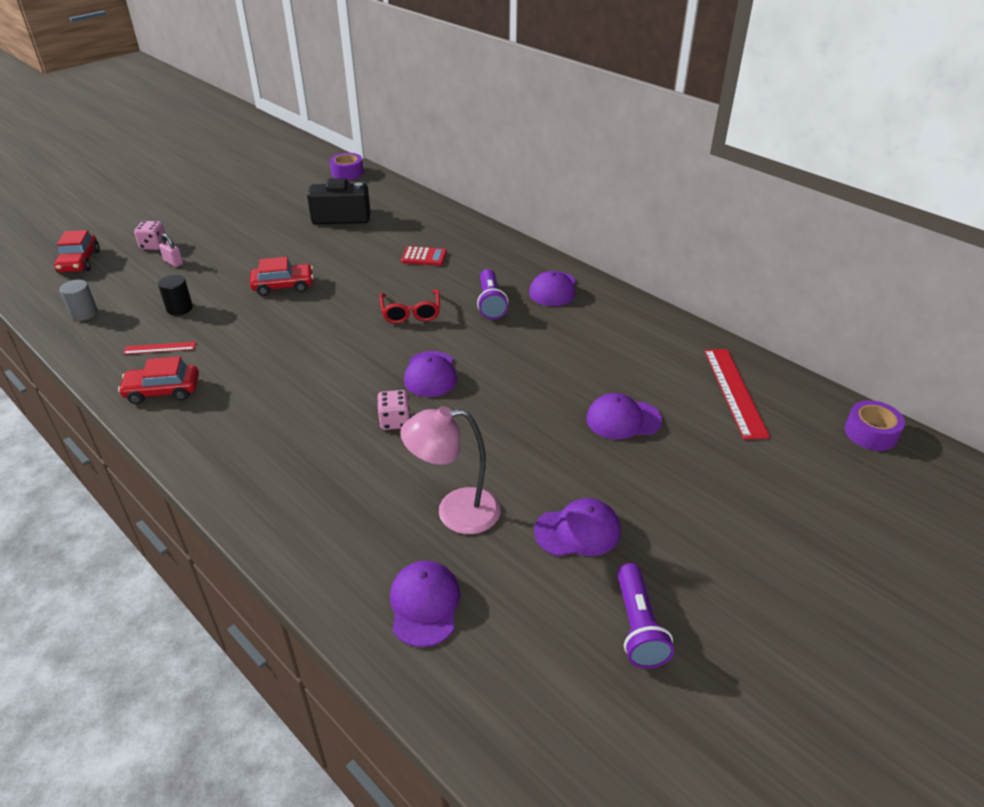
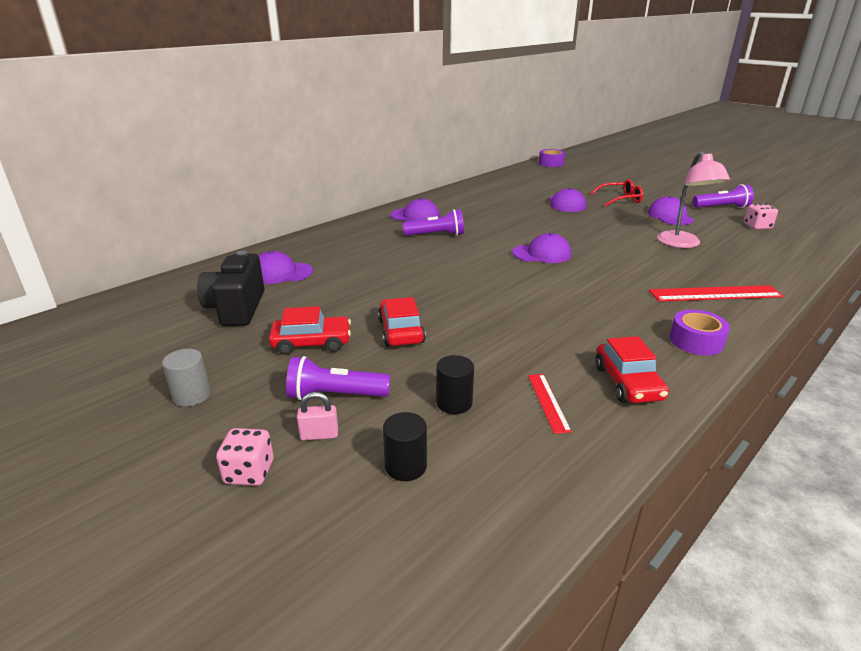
camera: 90 degrees left, 10 degrees down
red car [54,230,100,273] -> red car moved to [269,306,351,355]
grey cylinder [59,280,98,321] -> grey cylinder moved to [162,349,211,407]
pink padlock [159,234,183,267] -> pink padlock turned 45 degrees clockwise [297,392,338,440]
purple tape [330,153,364,180] -> purple tape moved to [670,310,730,356]
pink dice [377,390,410,430] -> pink dice moved to [744,204,778,229]
red glasses [380,289,440,323] -> red glasses moved to [590,179,643,206]
purple cap [390,561,460,647] -> purple cap moved to [258,251,313,284]
red calculator [401,246,447,266] -> none
red ruler [704,349,770,440] -> red ruler moved to [649,285,784,301]
none -> purple flashlight [286,356,390,400]
none -> black cylinder [383,412,427,481]

